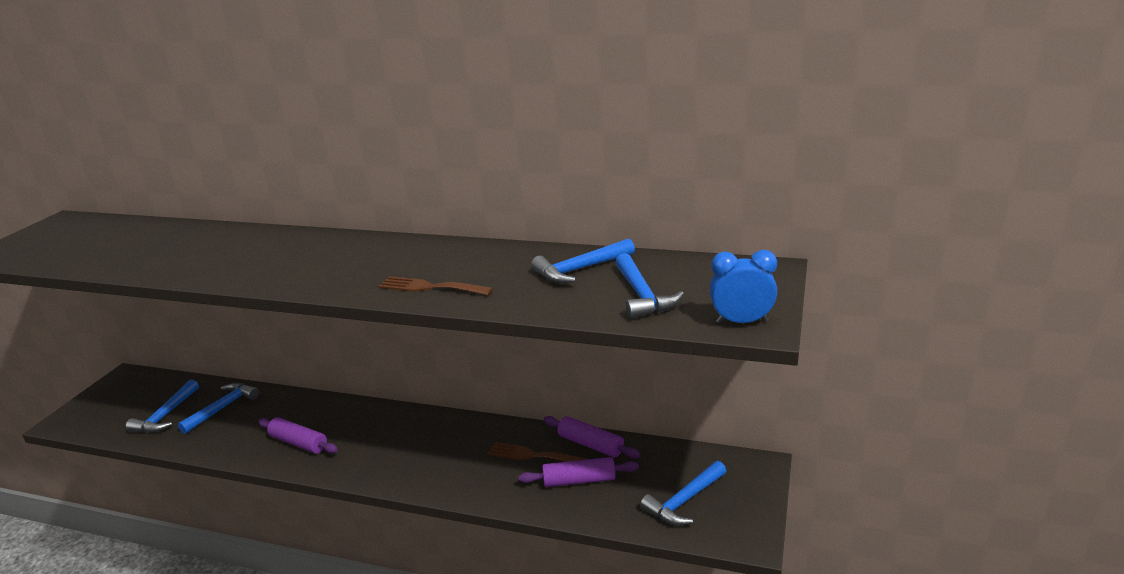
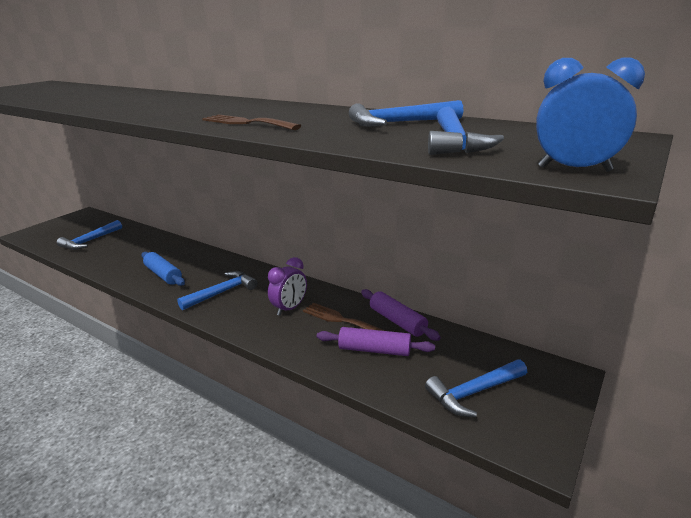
camera: 15 degrees right, 0 degrees up
blue hammer [178,383,259,434] -> blue hammer moved to [177,271,257,310]
purple rolling pin [258,417,338,454] -> blue rolling pin [141,252,185,286]
none -> purple clock [268,257,307,316]

